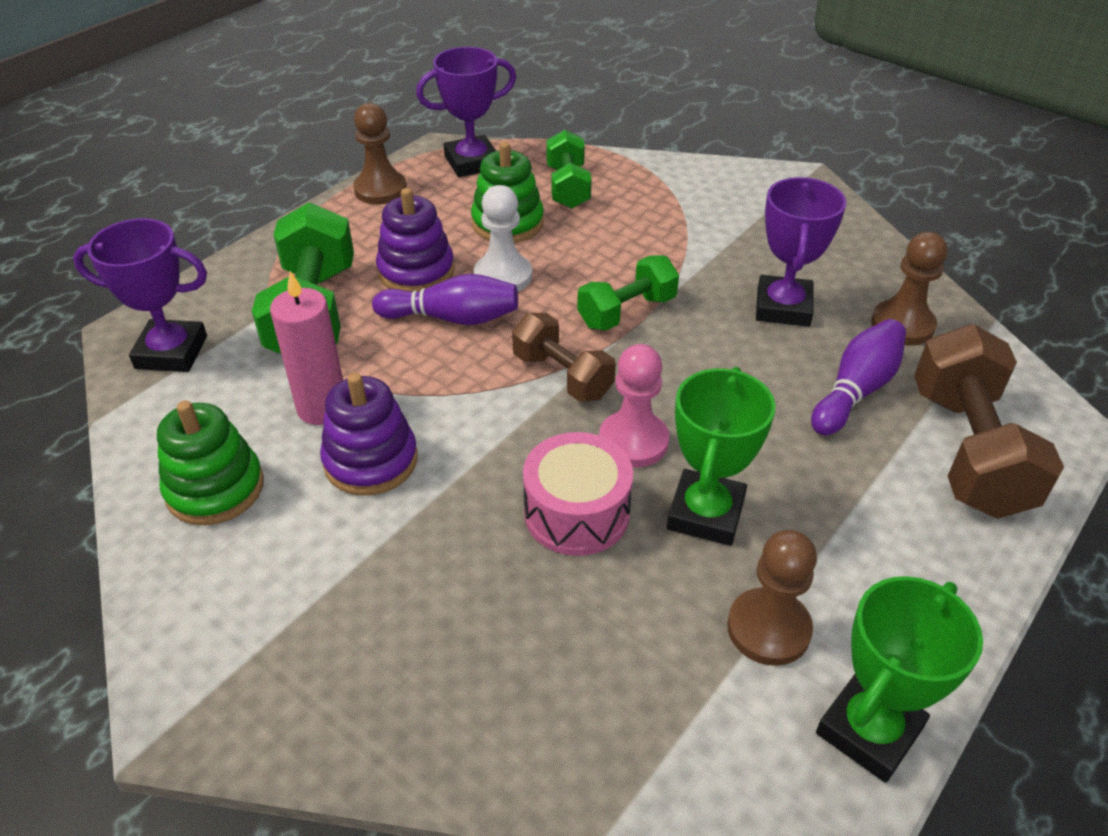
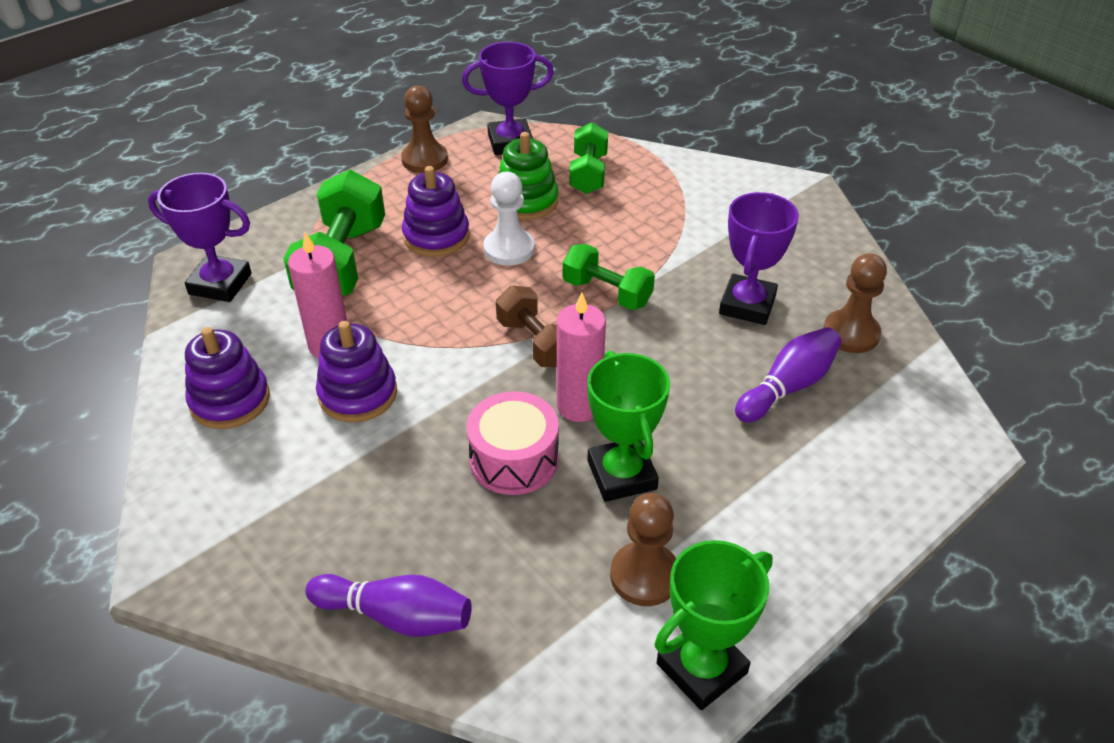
camera: 10 degrees right, 0 degrees up
green stacking toy [157,401,264,525] -> purple stacking toy [185,327,270,429]
purple bowling pin [372,274,518,325] -> purple bowling pin moved to [306,574,472,637]
green dumbbell [577,256,679,330] -> green dumbbell turned 60 degrees clockwise [563,244,655,310]
pink pawn [599,344,669,467] -> pink candle [557,292,606,422]
green trophy [667,367,776,546] -> green trophy turned 45 degrees counterclockwise [587,351,670,502]
brown dumbbell [914,324,1064,519] -> none

